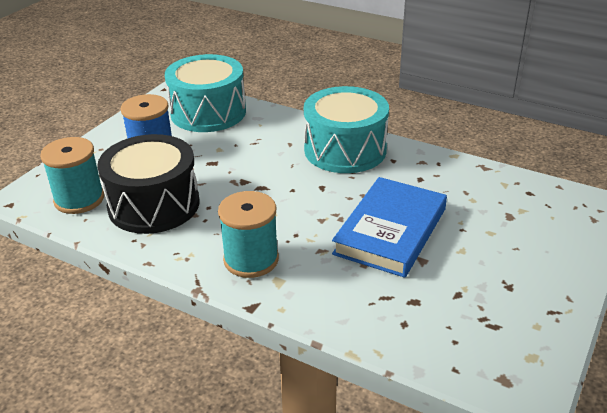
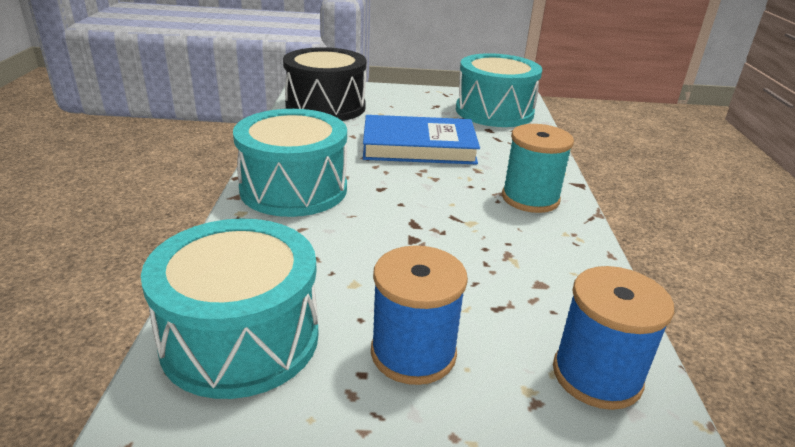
camera: 120 degrees left, 5 degrees down
turquoise spool [40,137,104,214] -> blue spool [553,266,674,410]
black drum [97,134,199,234] -> black drum moved to [283,47,366,121]
none -> turquoise drum [456,53,542,127]

